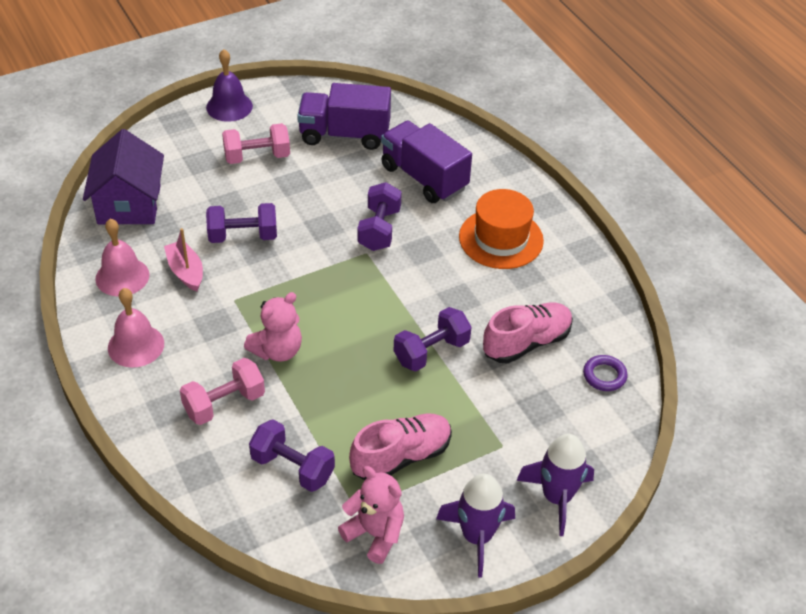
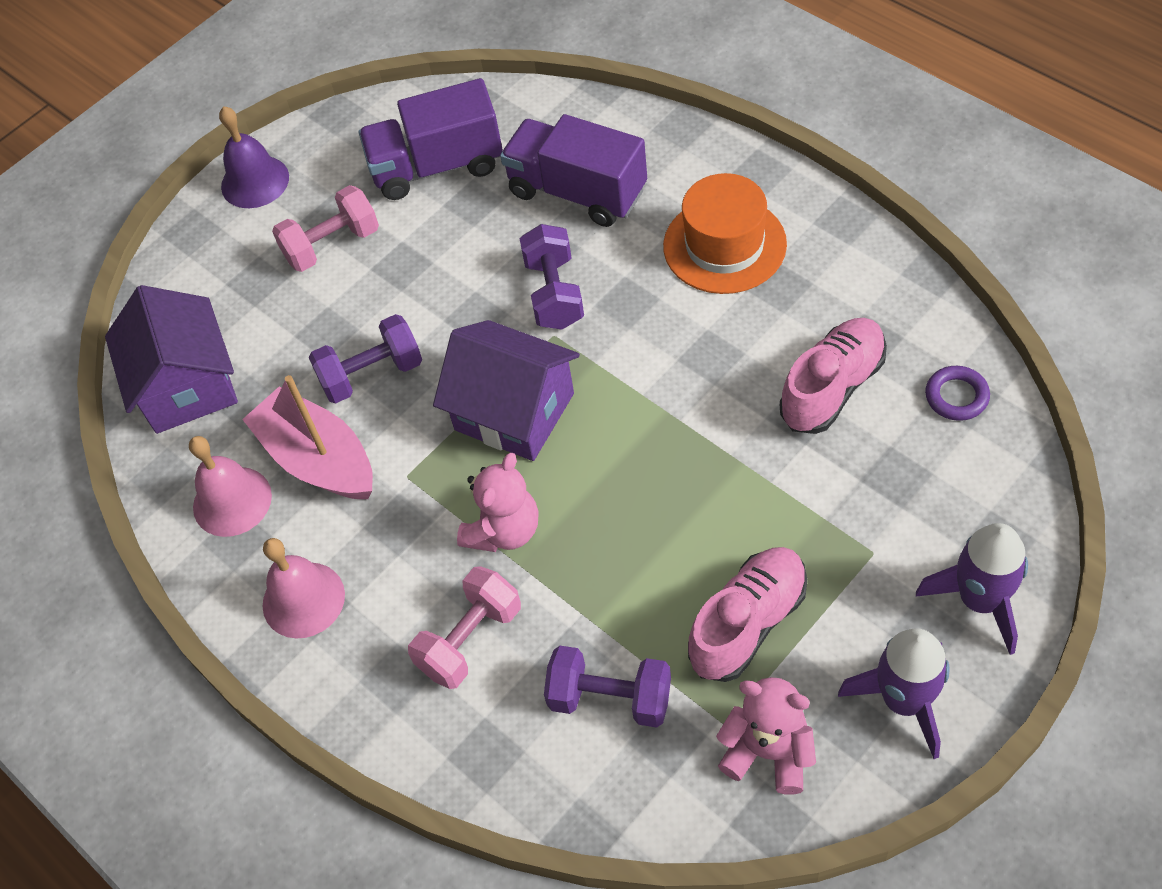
camera: 10 degrees left, 10 degrees up
pink boat [164,228,203,291] -> pink boat [242,375,373,499], size x1.63
purple dumbbell [394,307,472,372] -> none
none -> purple house [433,320,580,461]

